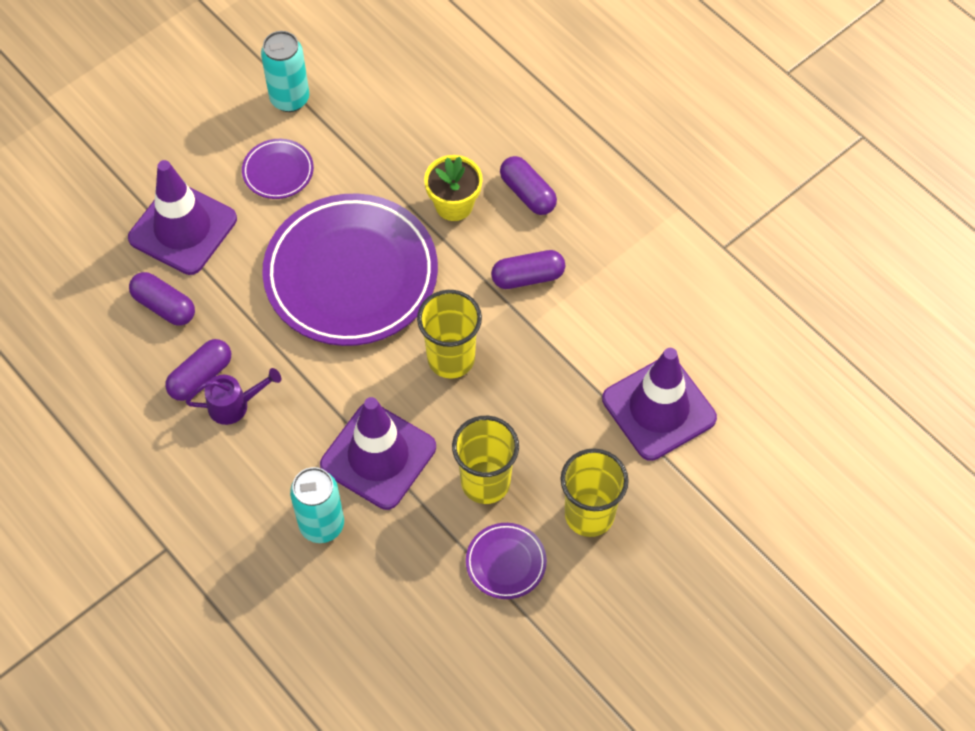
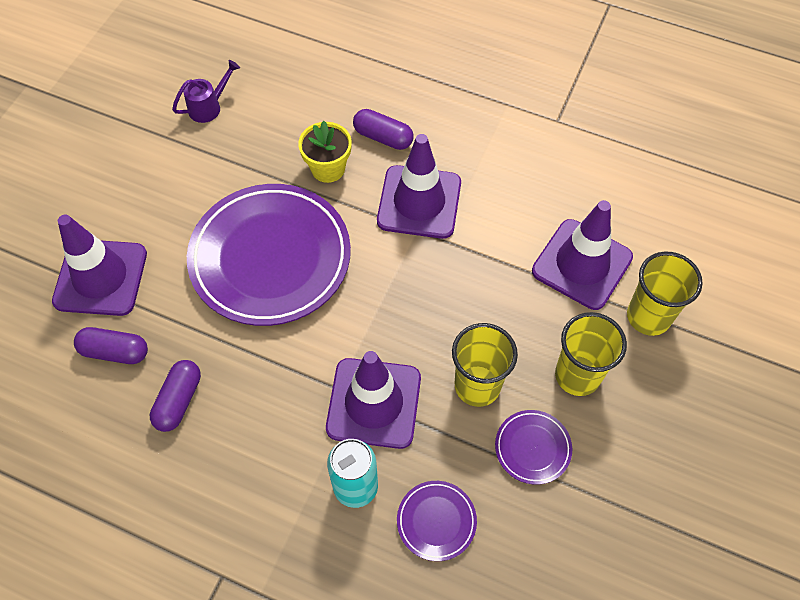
camera: 25 degrees left, 0 degrees up
purple watering can [185,368,281,425] -> purple watering can moved to [172,60,240,123]
purple plate [242,139,314,199] -> purple plate moved to [397,481,477,561]
turquoise can [261,31,309,112] -> none
yellow cup [417,290,482,378] -> yellow cup moved to [627,251,703,336]
purple capsule [491,250,565,289] -> purple traffic cone [377,134,461,239]

